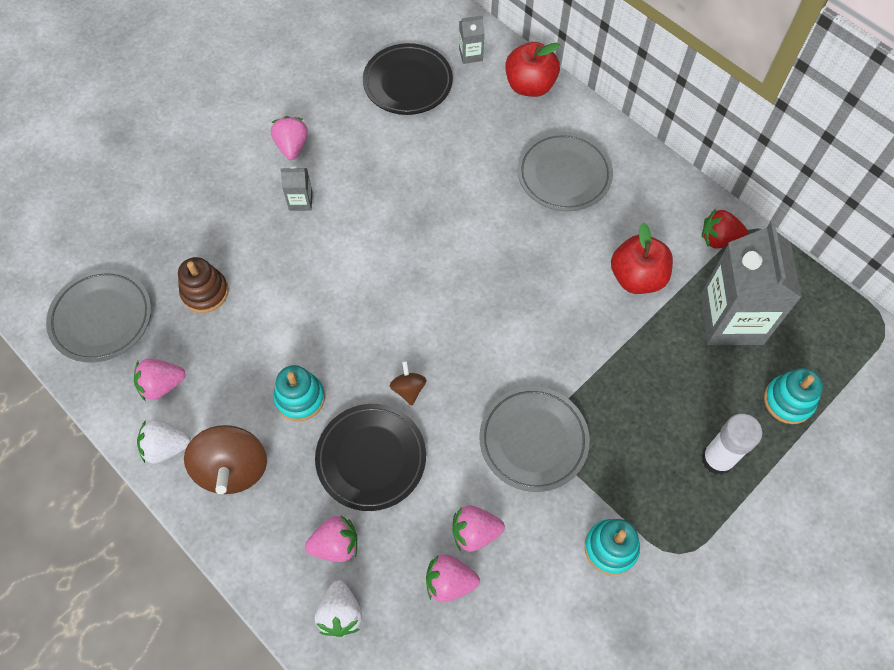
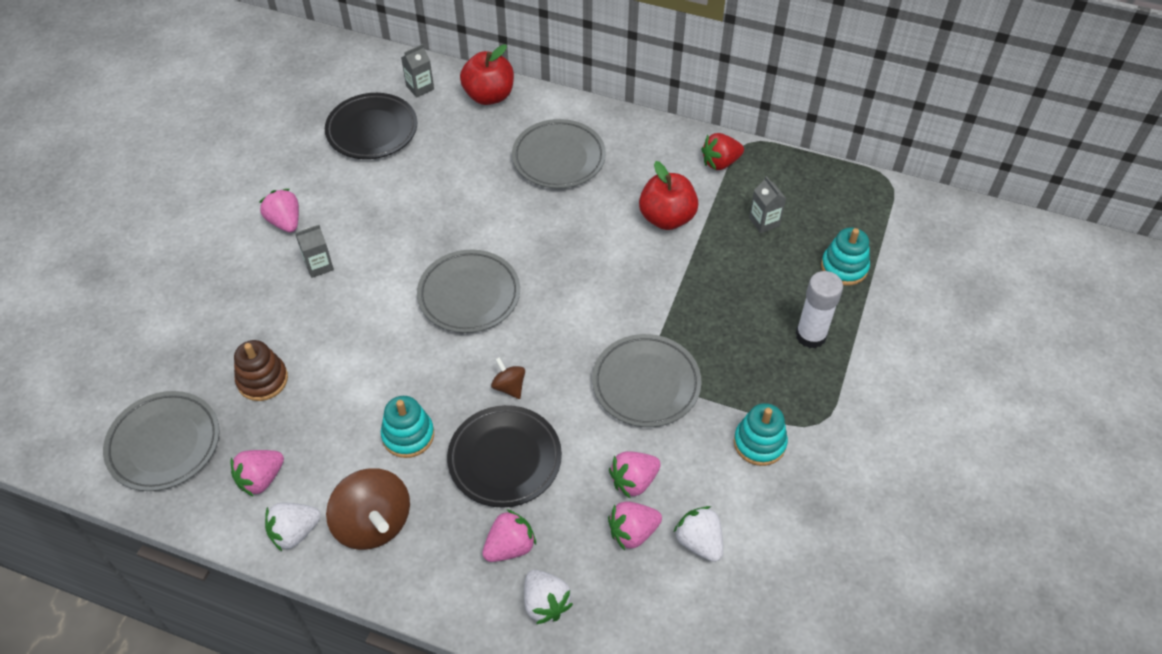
camera: 25 degrees left, 10 degrees down
grey carton [700,221,802,345] -> grey carton [749,176,786,233], size x0.42
none -> grey plate [417,250,520,333]
none -> white strawberry [674,506,723,562]

